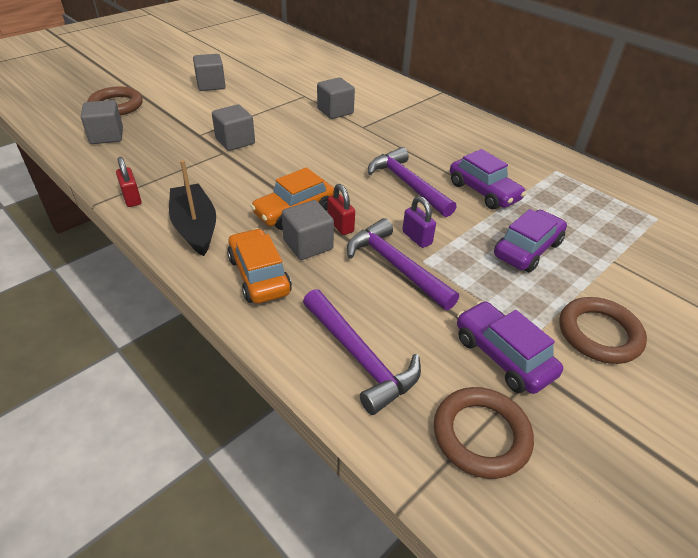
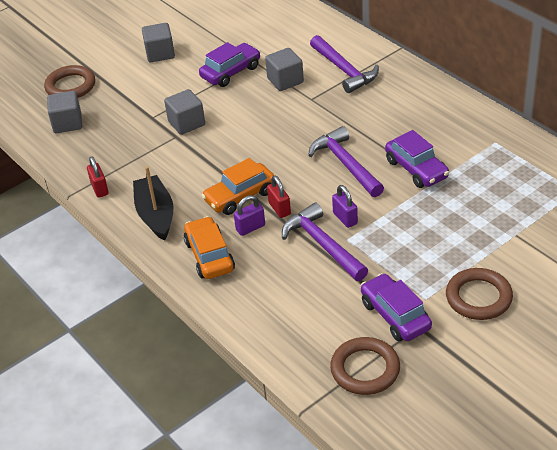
camera: 10 degrees right, 0 degrees up
grey cube [282,200,334,260] -> purple padlock [234,195,265,236]
purple hammer [303,289,421,415] -> purple hammer moved to [310,35,379,93]
purple car [494,209,567,273] -> purple car moved to [199,42,261,87]

